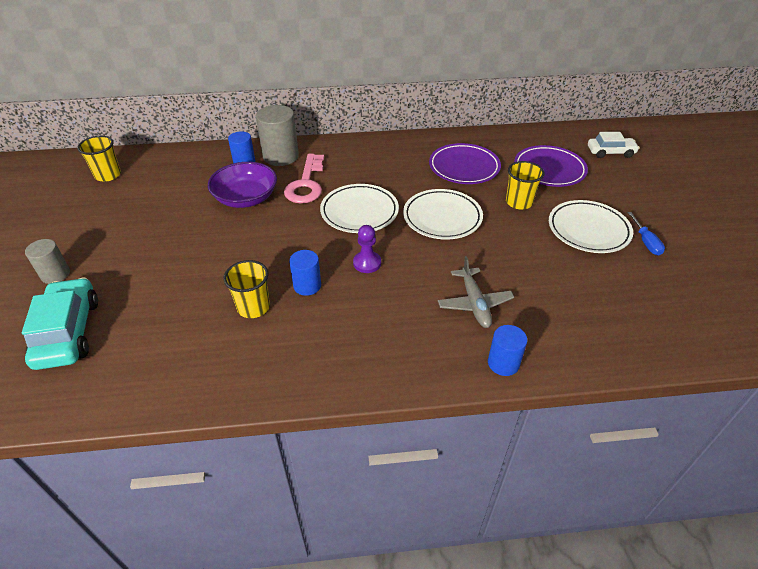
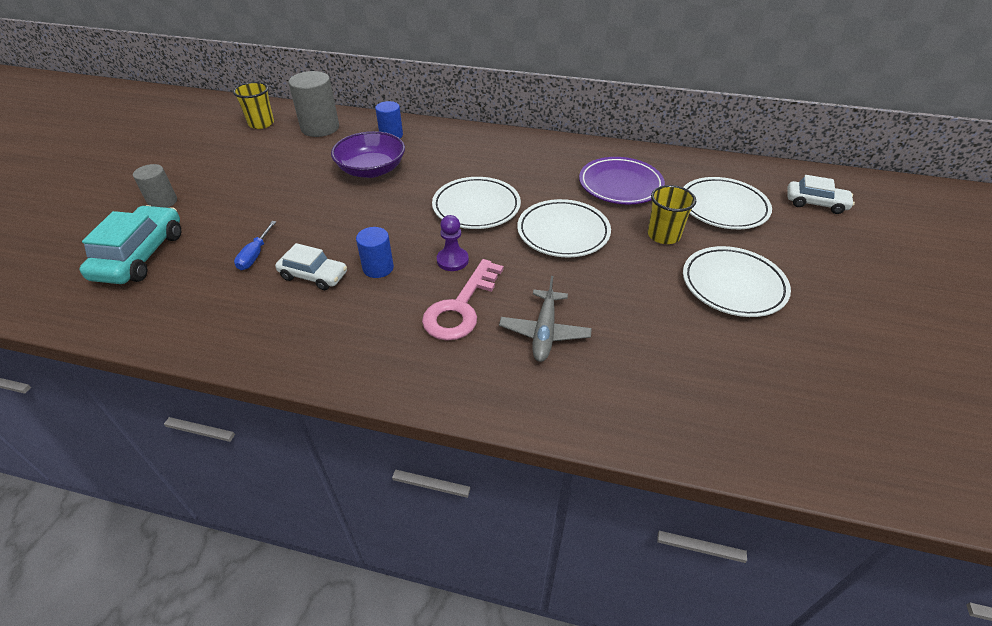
camera: 20 degrees right, 0 degrees up
yellow cup [223,260,270,318] -> white car [275,243,347,290]
grey cylinder [256,105,299,166] -> grey cylinder moved to [289,71,339,137]
pink key [284,154,324,203] -> pink key moved to [422,259,503,341]
blue cylinder [488,325,527,376] -> none
purple plate [514,145,588,187] -> white plate [683,177,772,229]
blue screwdriver [628,212,665,256] -> blue screwdriver moved to [234,221,276,270]

